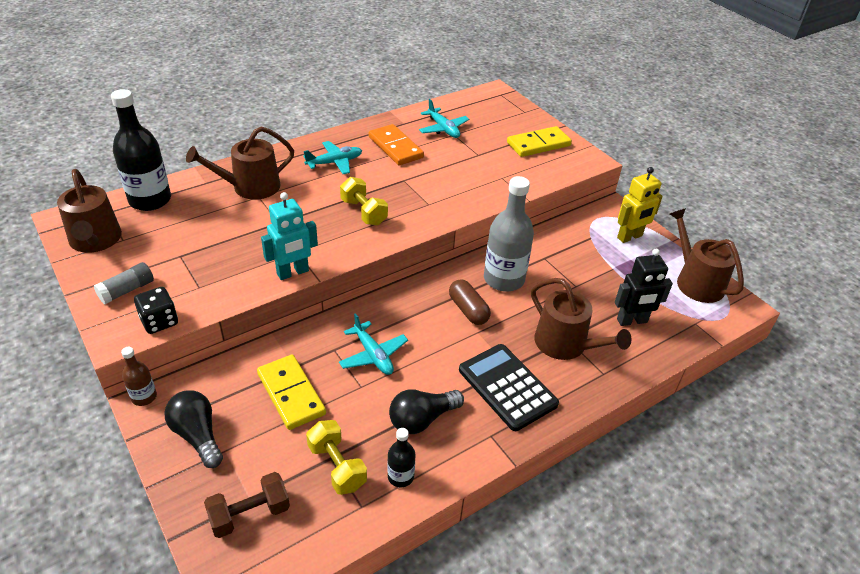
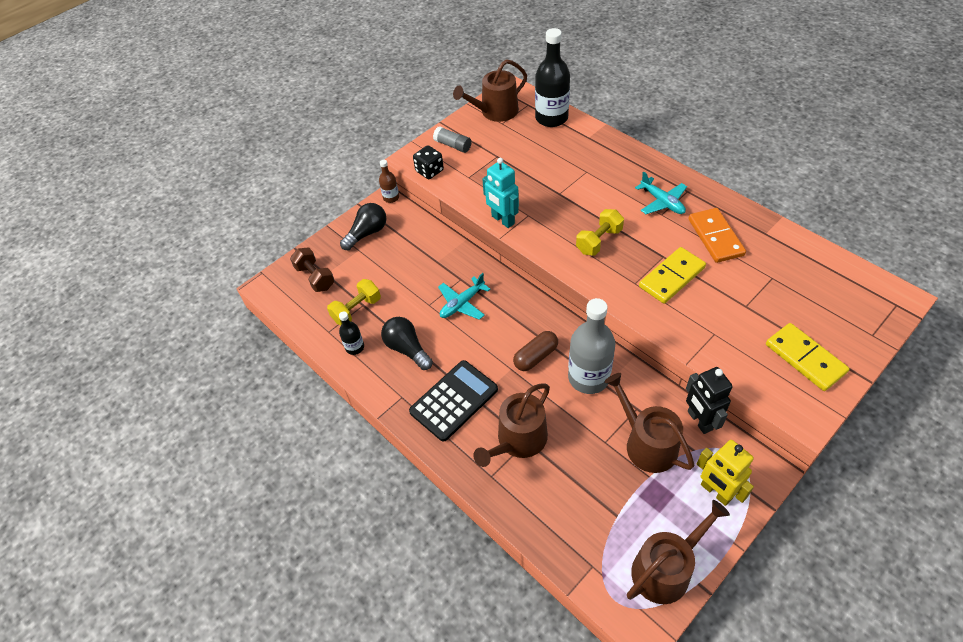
camera: 85 degrees right, 10 degrees up
brown watering can [186,126,294,200] -> brown watering can moved to [605,373,694,473]
yellow domino [257,355,326,430] -> yellow domino moved to [639,247,706,304]
orange domino [369,124,424,165] -> orange domino turned 60 degrees counterclockwise [688,208,746,263]
turquoise plane [419,99,469,138] -> none
black robot [615,249,673,326] -> black robot moved to [686,367,733,434]

